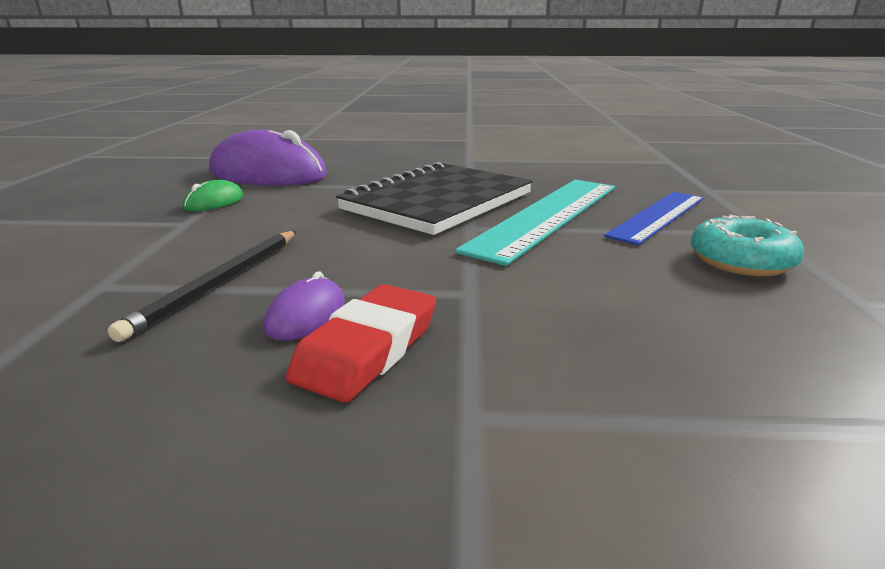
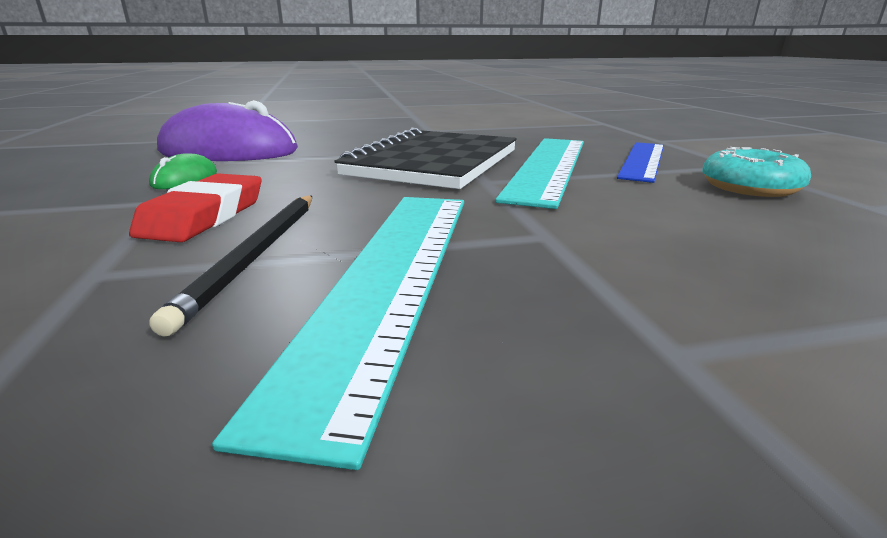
camera: 15 degrees left, 0 degrees up
purple mouse [264,271,345,341] -> turquoise ruler [212,197,464,470]
red eraser [286,284,436,403] -> red eraser moved to [129,173,261,242]

